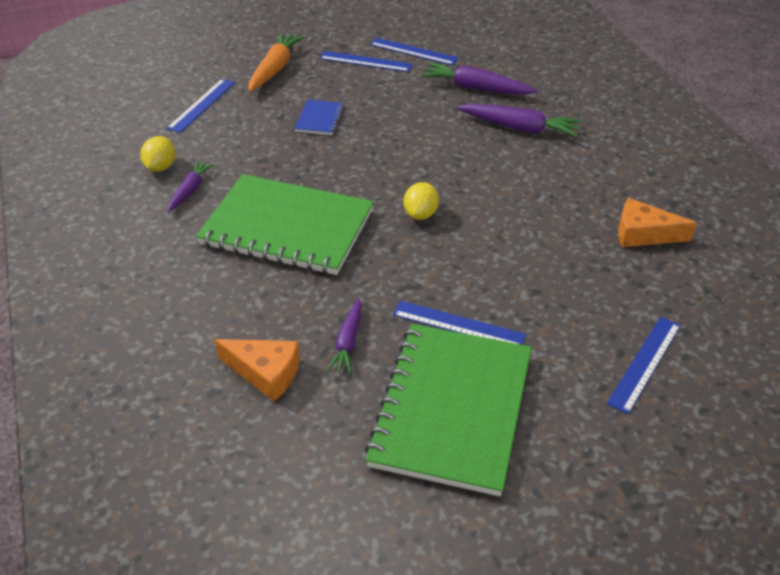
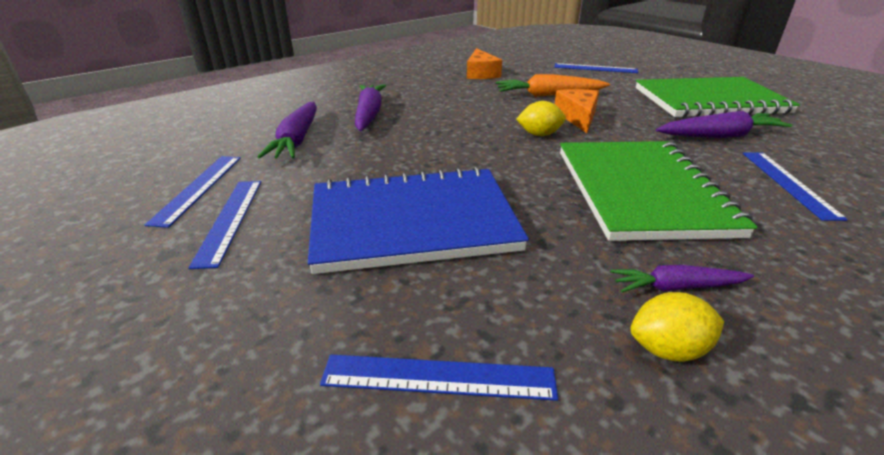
camera: 110 degrees left, 10 degrees down
orange cheese [214,339,300,401] -> orange cheese moved to [555,89,599,133]
orange carrot [248,33,305,92] -> orange carrot moved to [496,74,610,97]
blue notebook [294,99,344,135] -> blue notebook [308,166,529,274], size x2.37
purple carrot [327,298,362,374] -> purple carrot [656,110,792,138], size x1.62
blue ruler [393,301,526,345] -> blue ruler moved to [743,152,848,221]

